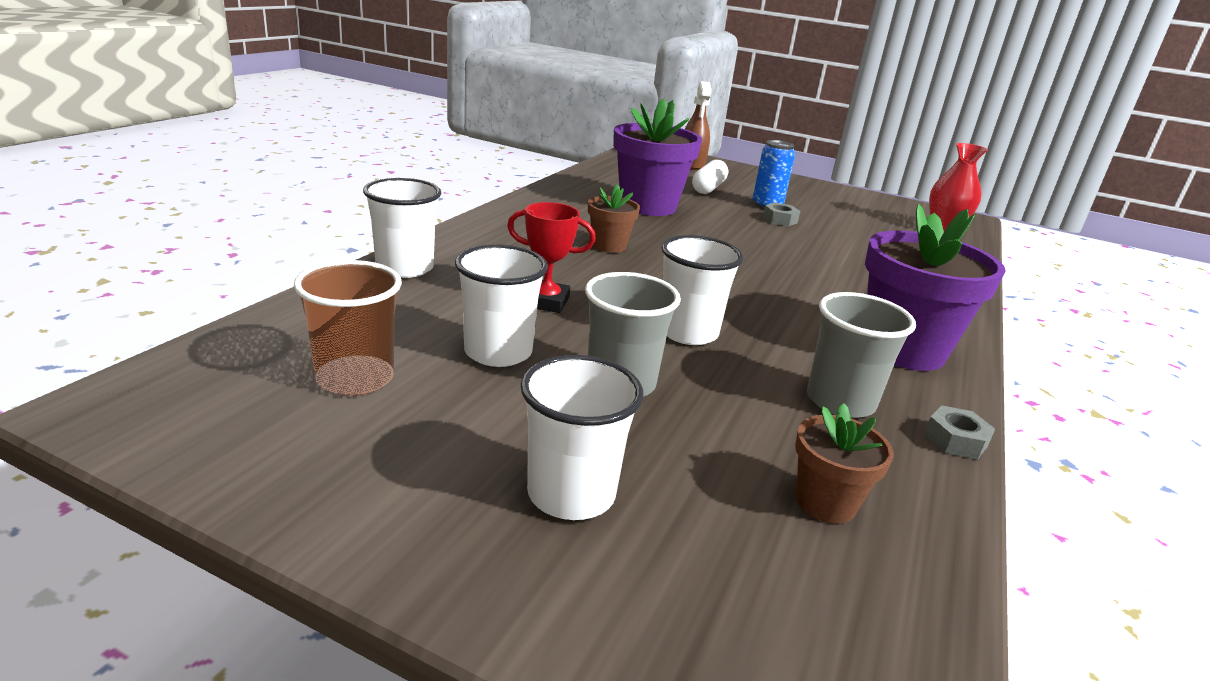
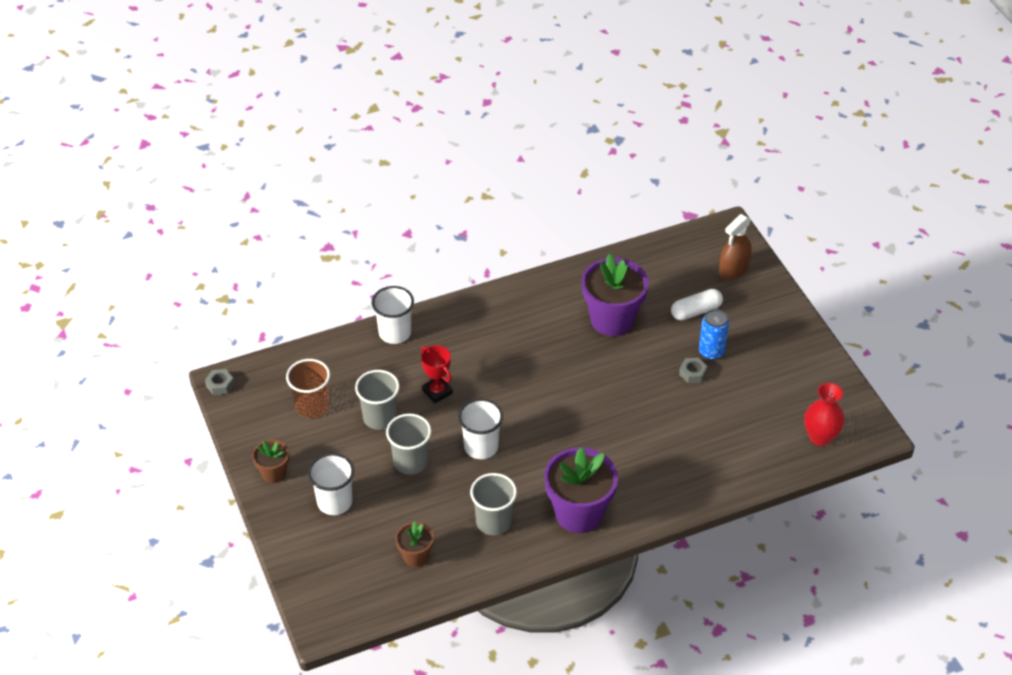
camera: 45 degrees right, 20 degrees up
white cup [455,244,548,367] -> grey cup [355,370,400,430]
brown flower pot [588,184,640,253] -> brown flower pot moved to [252,440,289,483]
grey nut [924,405,995,460] -> grey nut moved to [205,369,234,395]

